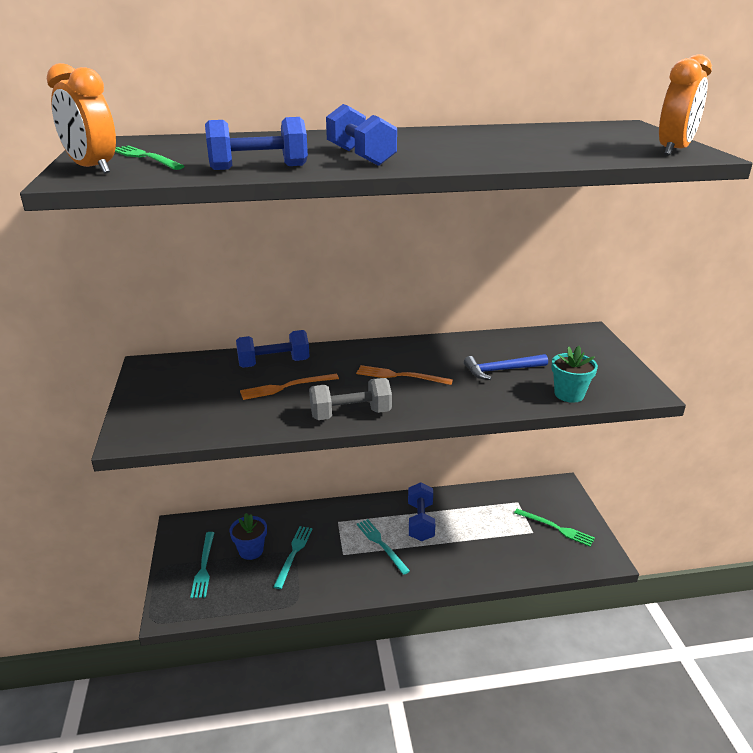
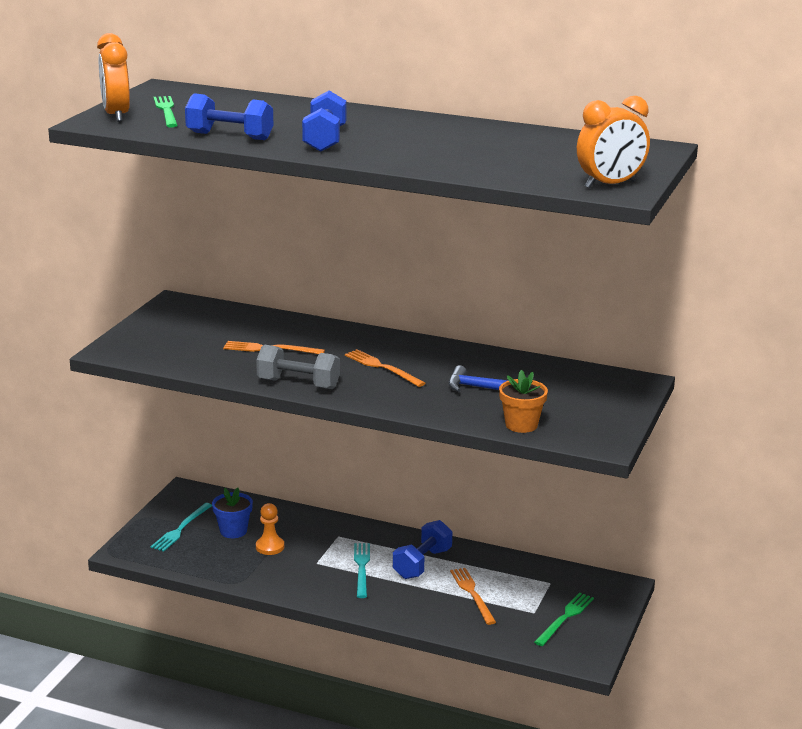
camera: 30 degrees right, 5 degrees down
blue dumbbell [236,330,310,368] -> none
turquoise fork [273,526,312,589] -> orange pawn [256,503,284,555]
green fork [514,509,595,547] -> green fork turned 120 degrees counterclockwise [534,592,594,646]
turquoise flower pot [551,346,598,403] -> orange flower pot [499,370,548,433]
none -> orange fork [450,568,496,625]

